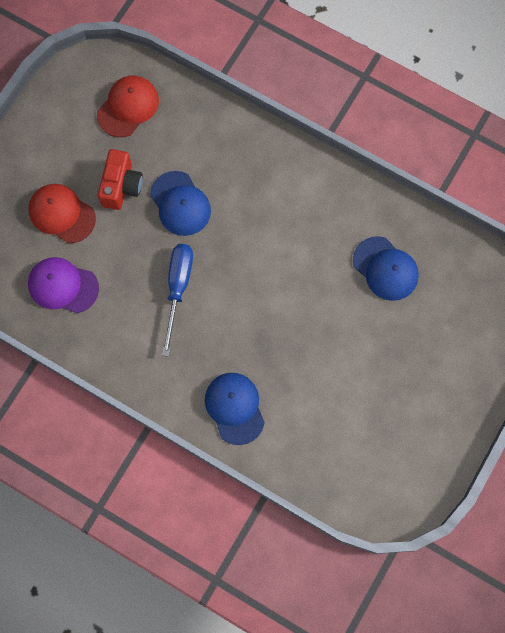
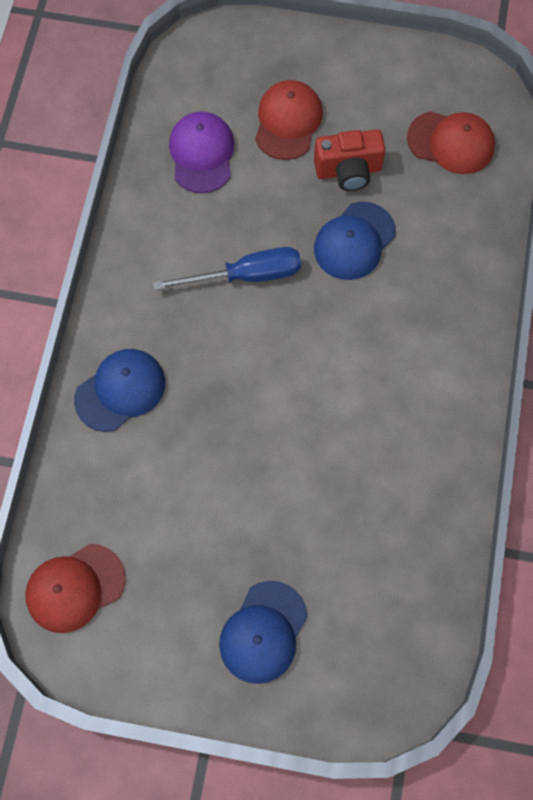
camera: 70 degrees right, 5 degrees down
blue cap [353,236,419,301] -> blue cap moved to [219,581,308,684]
none -> red cap [25,544,125,633]

